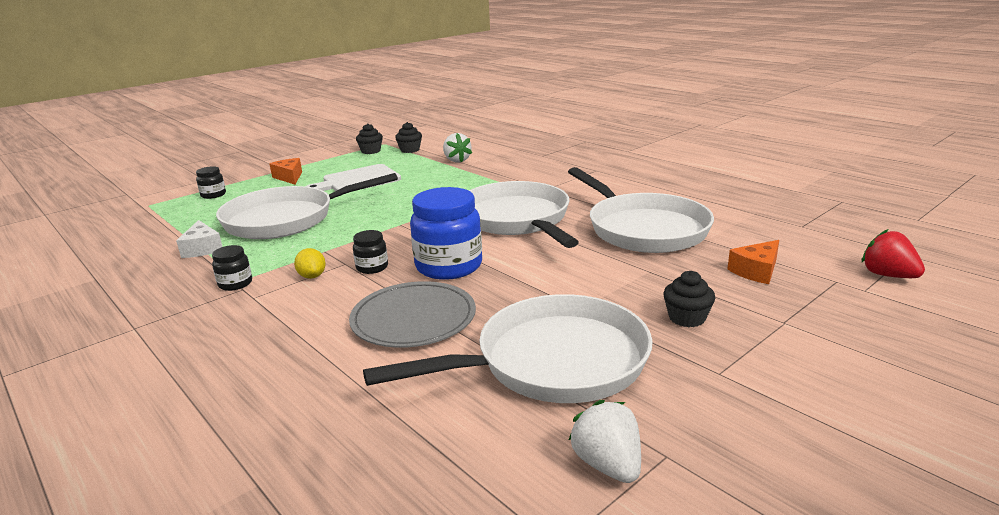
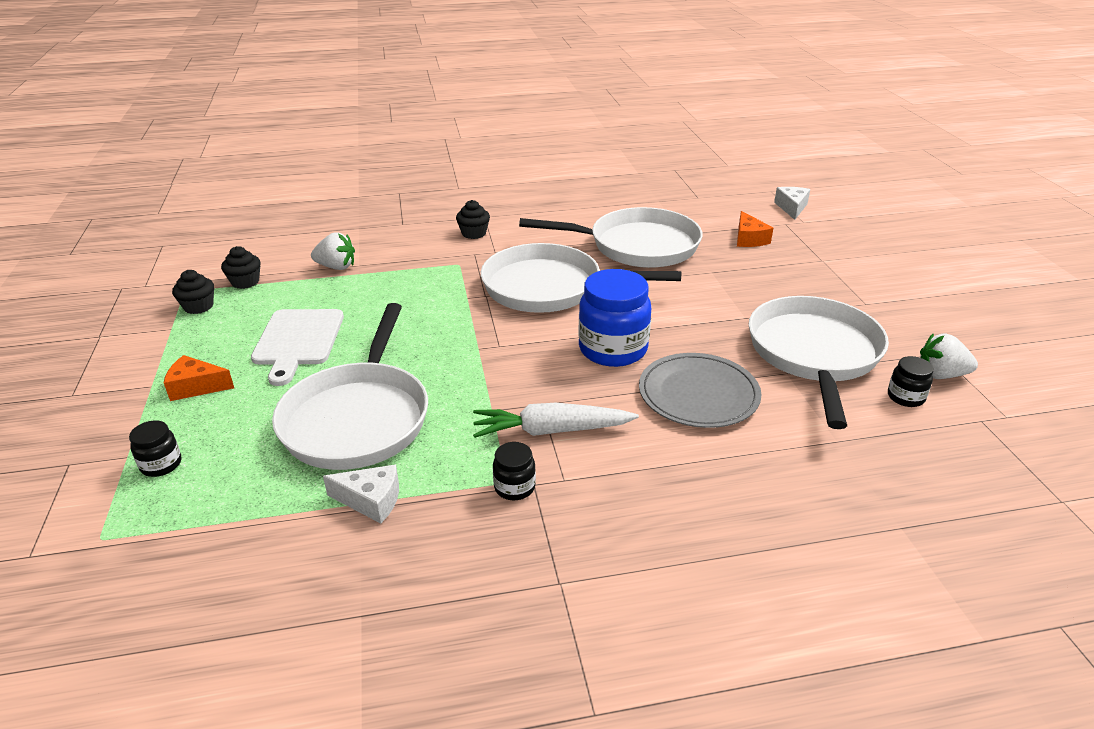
camera: 60 degrees left, 10 degrees up
yellow lemon [294,248,326,279] -> white carrot [473,403,639,438]
black jar [353,230,388,274] -> black jar moved to [888,356,934,407]
black cupcake [663,271,715,327] -> black cupcake moved to [456,200,490,239]
red strawberry [862,229,925,278] -> white cheese [774,187,810,220]

